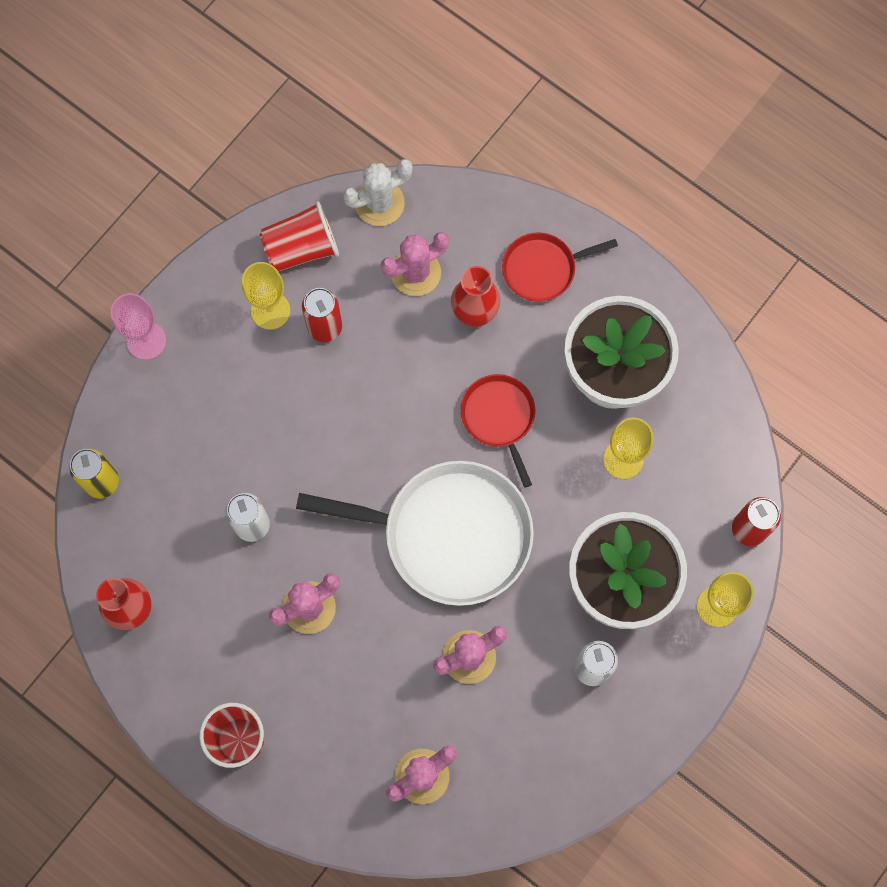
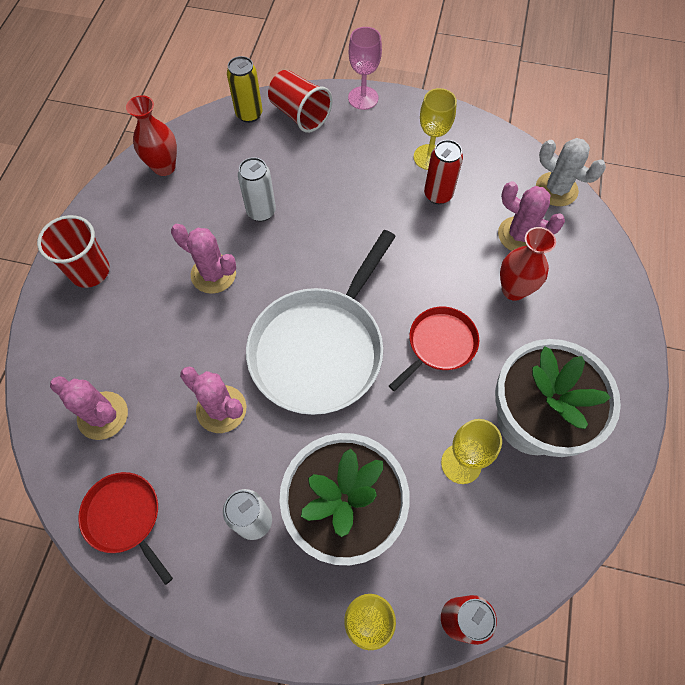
camera: 65 degrees right, 10 degrees down
red cup [260,201,339,272] -> red cup moved to [268,70,332,133]
white pan [296,461,534,606] -> white pan turned 45 degrees clockwise [246,230,396,415]
red pan [502,232,618,302] -> red pan moved to [78,472,173,585]

